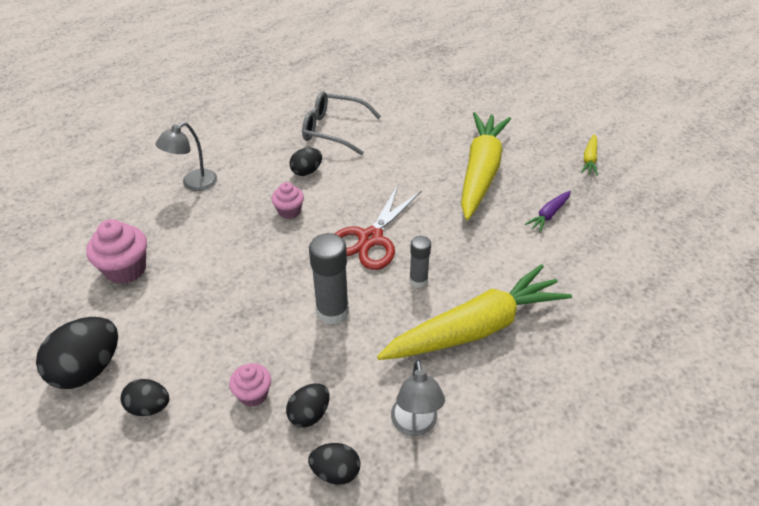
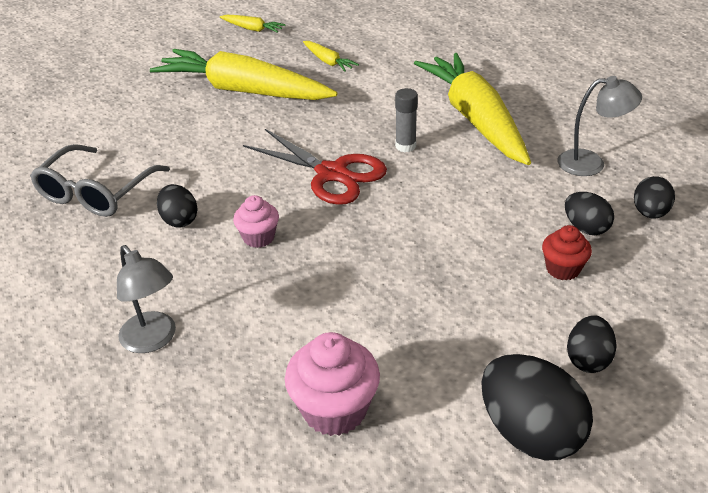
camera: 80 degrees left, 5 degrees down
pink cupcake [229,363,271,407] -> red cupcake [542,225,592,281]
grey glue stick [309,233,349,325] -> none
purple carrot [525,191,571,233] -> yellow carrot [303,41,359,72]

